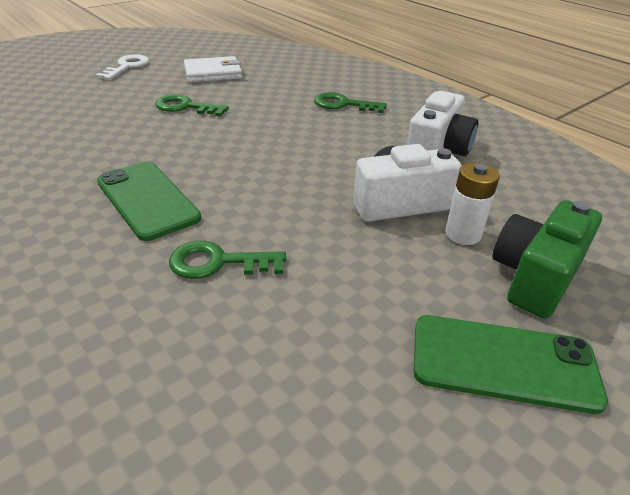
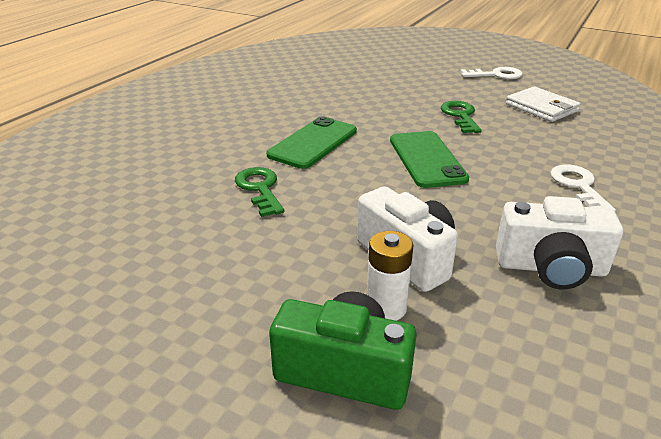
camera: 70 degrees right, 5 degrees down
green key [314,92,387,113] -> white key [550,165,616,212]
green phone [413,315,608,414] -> green phone moved to [390,131,469,188]

